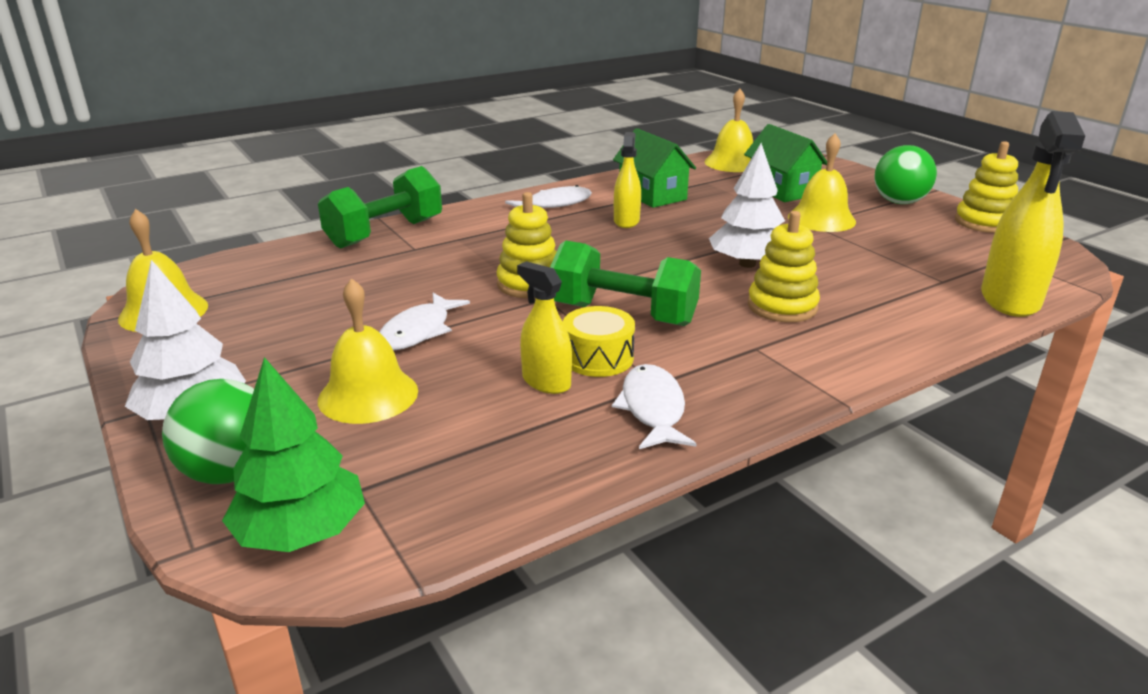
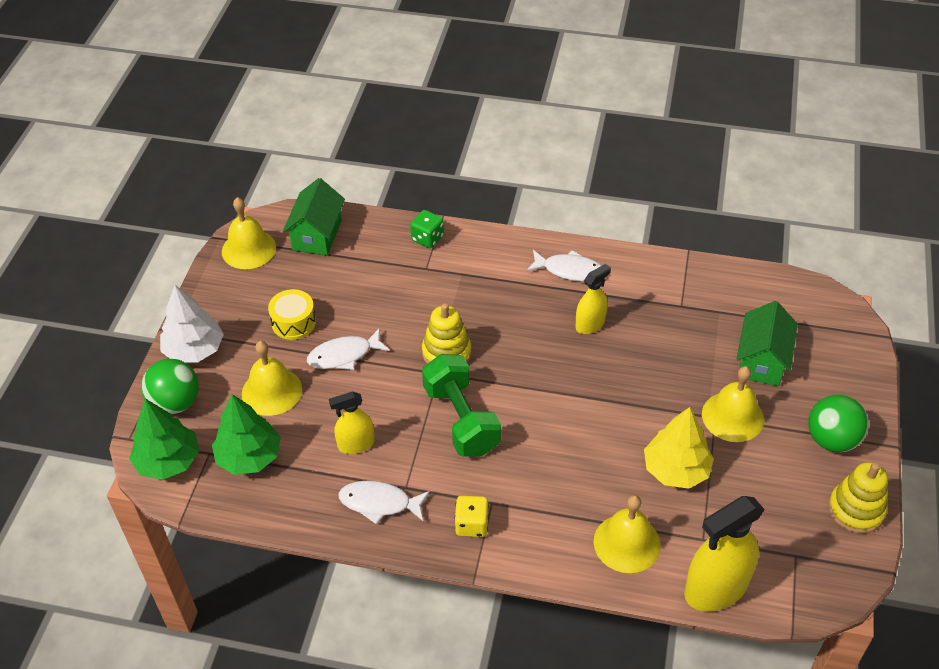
camera: 45 degrees right, 20 degrees up
green dumbbell [318,166,442,248] -> green dice [410,210,444,248]
yellow spray bottle [517,261,572,394] -> yellow spray bottle turned 105 degrees counterclockwise [329,391,375,454]
yellow drum [563,306,635,377] -> yellow drum moved to [268,289,316,340]
white fish [612,364,696,449] -> white fish turned 120 degrees counterclockwise [338,481,430,524]
green house [613,128,696,208] -> green house moved to [283,178,345,255]
yellow bell [705,89,753,172] -> yellow bell moved to [594,495,661,573]
white tree [709,143,785,268] -> none
yellow stacking toy [748,211,820,322] -> none
none -> green tree [212,394,281,475]
none -> yellow dice [454,496,489,537]
none -> yellow tree [644,407,714,489]

